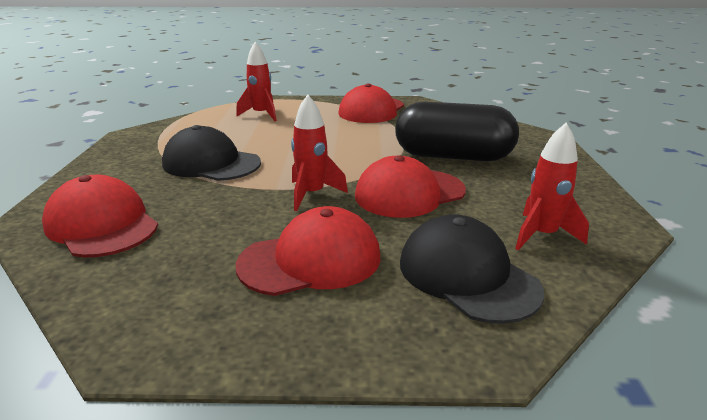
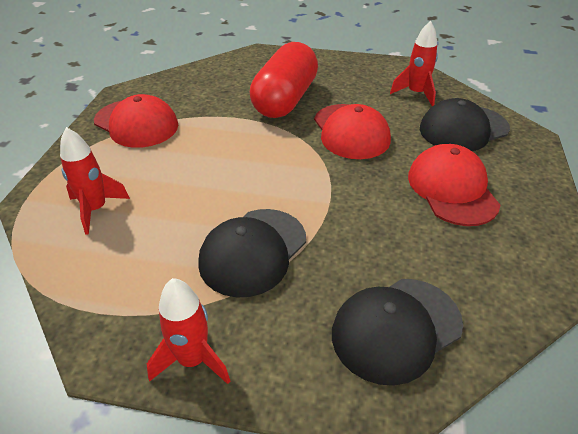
camera: 80 degrees left, 15 degrees up
red cap [42,174,158,258] -> black cap [332,279,463,386]
red rocket [291,95,348,211] -> red rocket moved to [147,278,230,384]
black capsule [395,101,519,161] -> red capsule [250,42,318,118]

